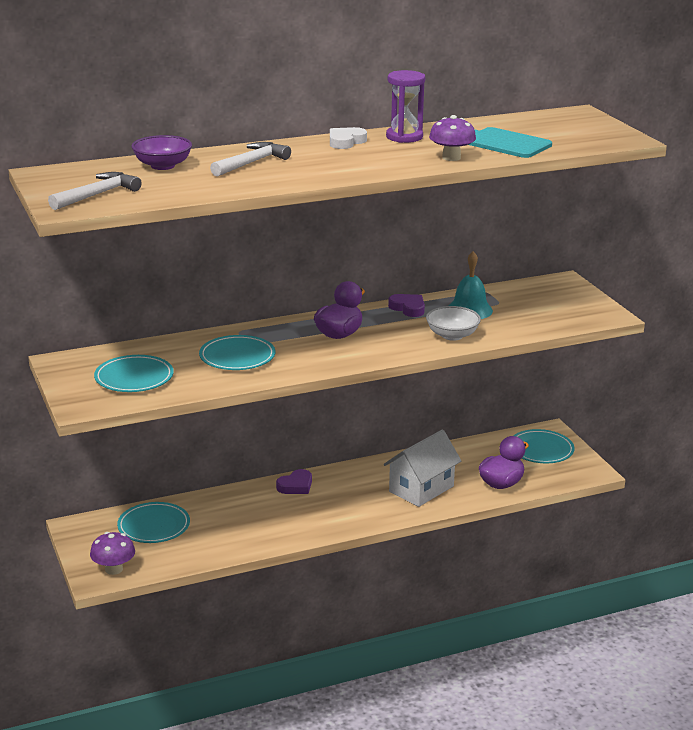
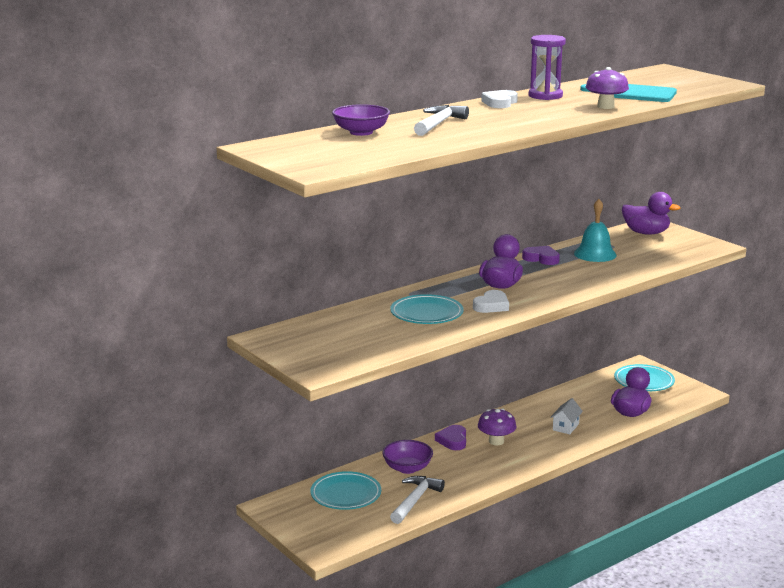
camera: 15 degrees left, 5 degrees down
white hammer [48,172,141,210] -> white hammer moved to [390,476,445,524]
purple mushroom [90,532,135,575] -> purple mushroom moved to [478,408,517,445]
turquoise plate [94,355,174,392] -> none
purple heart [276,469,312,494] -> purple heart turned 150 degrees clockwise [435,425,466,450]
white house [384,430,461,507] -> white house [550,398,583,434], size x0.50
white bowl [426,306,481,341] -> none
none -> purple bowl [382,440,433,474]
none -> white heart [473,290,509,313]
none -> purple duck [622,192,680,235]

